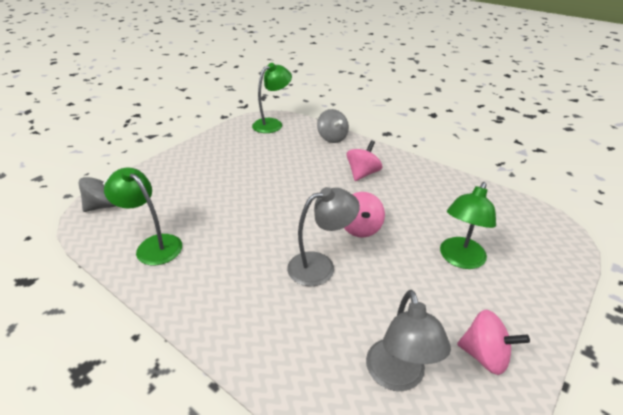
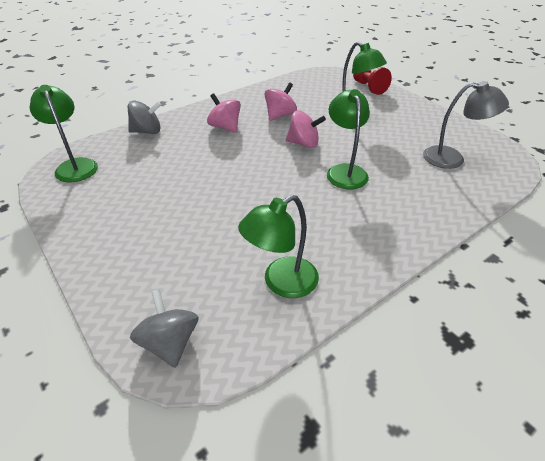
camera: 75 degrees left, 5 degrees up
grey lamp [287,187,360,286] -> green lamp [327,89,370,189]
pink spinning top [457,310,530,375] -> pink spinning top moved to [264,82,297,121]
none -> red pawn [353,67,392,95]

